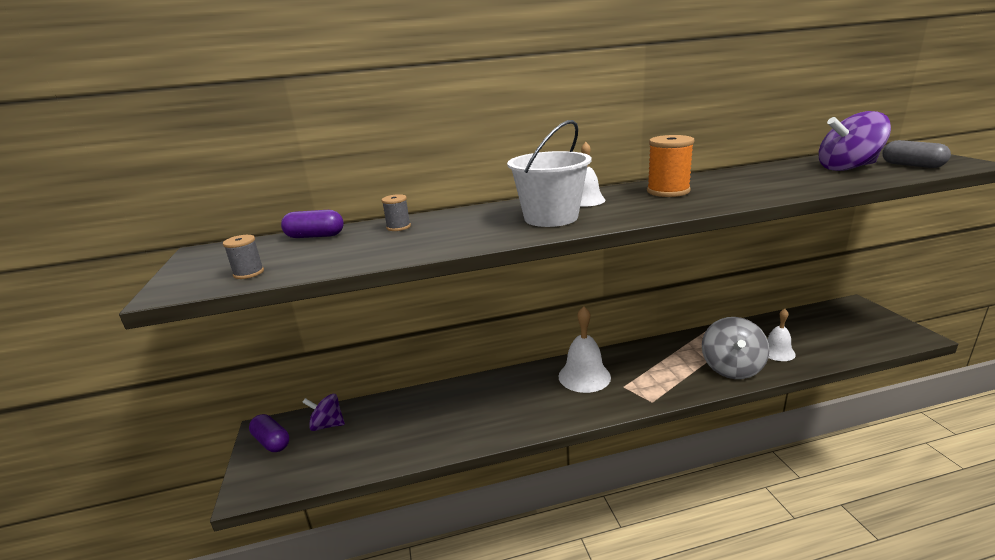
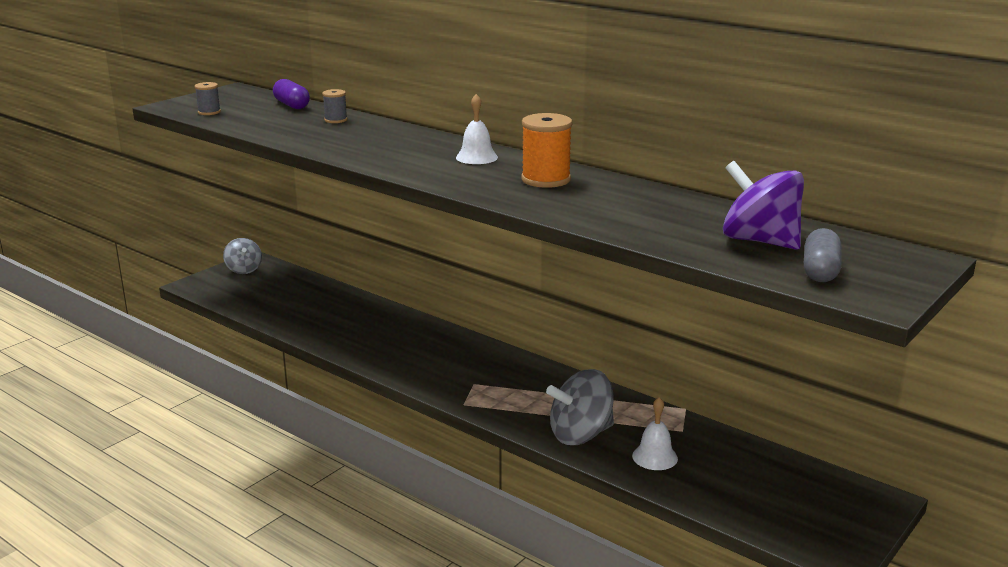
camera: 50 degrees right, 0 degrees up
purple capsule [249,414,289,452] -> grey spinning top [223,238,262,274]
purple spinning top [302,394,345,431] -> none
white bucket [507,120,592,227] -> none
white bell [559,306,611,393] -> none

